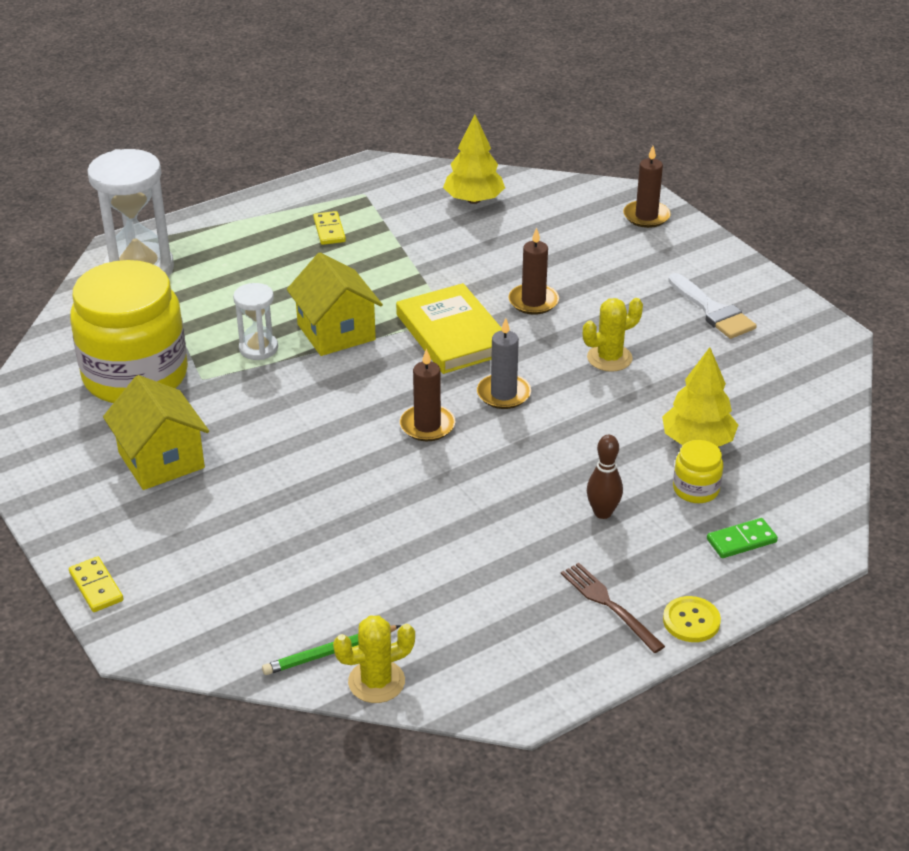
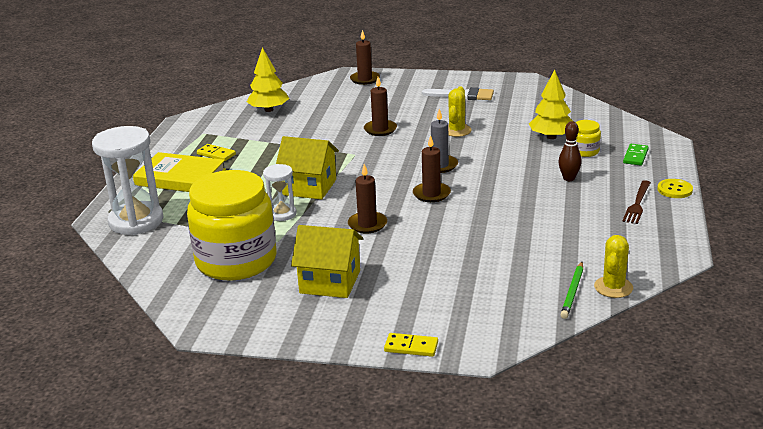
camera: 45 degrees left, 10 degrees down
yellow book [396,283,502,374] -> yellow book moved to [133,152,226,192]
brown fork [561,563,665,653] -> brown fork turned 75 degrees counterclockwise [622,180,651,224]
none -> brown candle [348,164,387,233]

